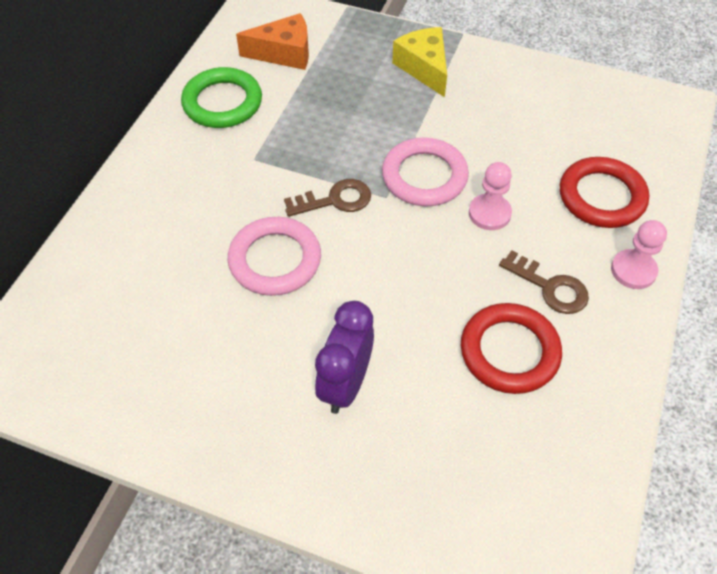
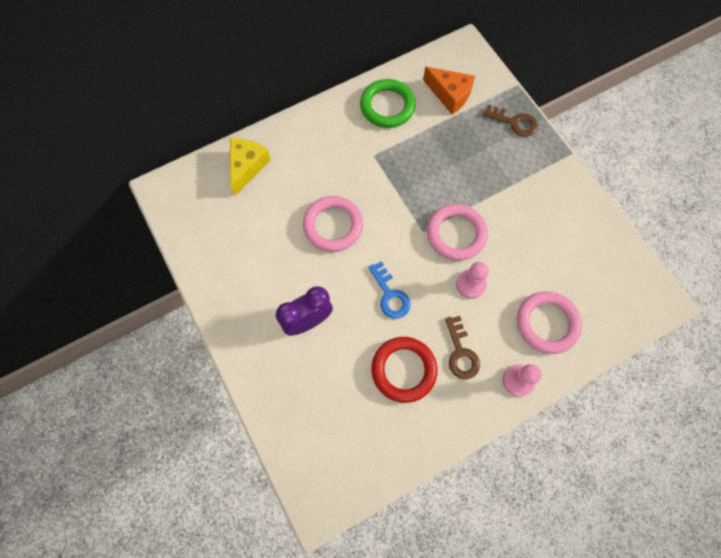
camera: 40 degrees right, 15 degrees up
brown key [284,179,371,217] -> brown key moved to [483,104,538,137]
yellow cheese [392,27,447,97] -> yellow cheese moved to [230,139,271,196]
red ring [560,157,649,228] -> pink ring [517,291,582,354]
none -> blue key [368,261,411,319]

